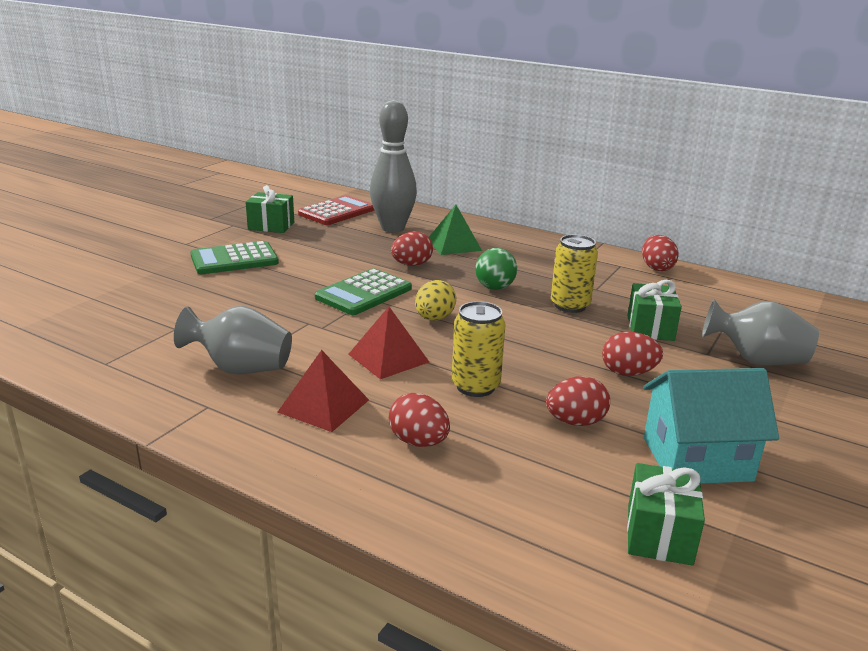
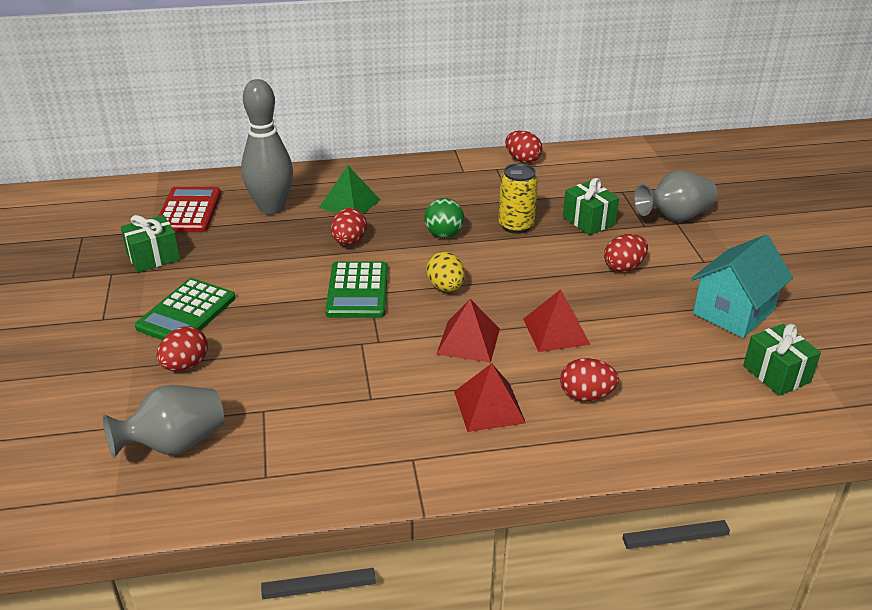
camera: 40 degrees left, 10 degrees up
grey vase [174,306,292,375] -> grey vase moved to [103,385,224,458]
yellow can [452,301,506,397] -> red pyramid [523,289,591,352]
red egg [546,376,610,426] -> red egg moved to [156,326,208,371]

